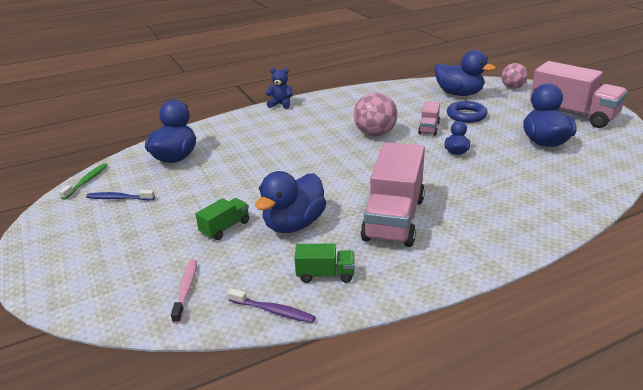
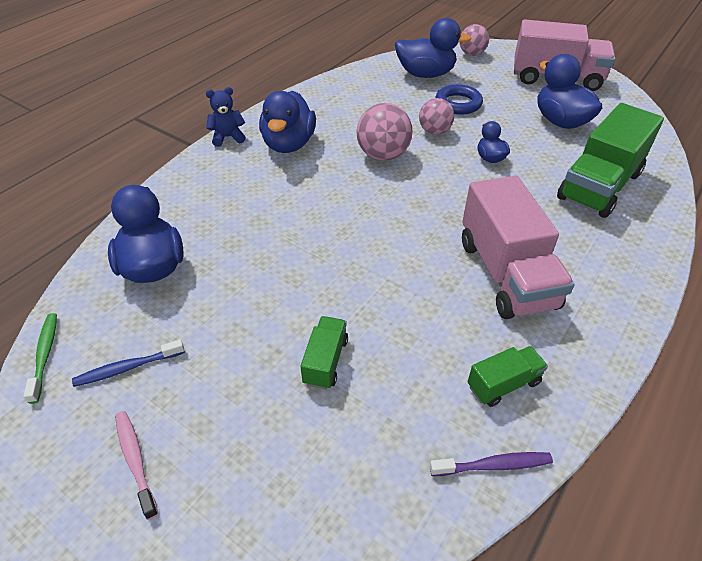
camera: 30 degrees left, 15 degrees up
pink toothbrush [171,259,197,324] -> pink toothbrush moved to [115,411,158,520]
blue duck [255,171,326,233] -> blue duck moved to [259,91,316,153]
pink truck [418,101,440,136] -> pink ball [419,98,454,135]
none -> green truck [557,103,664,218]

